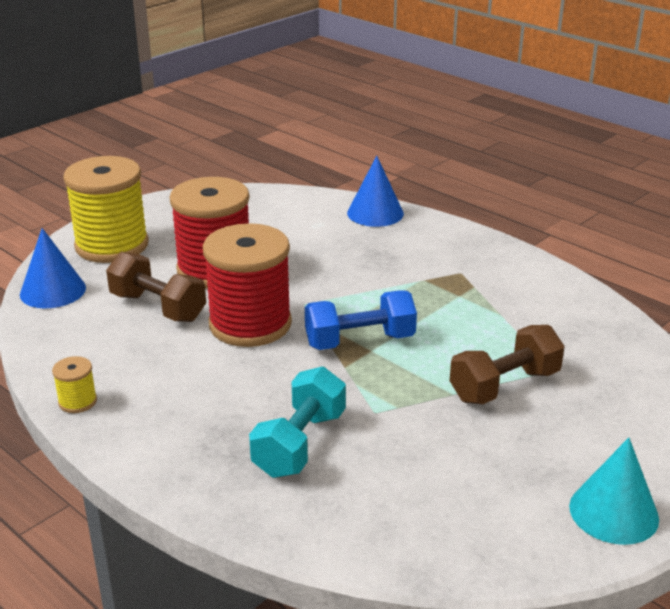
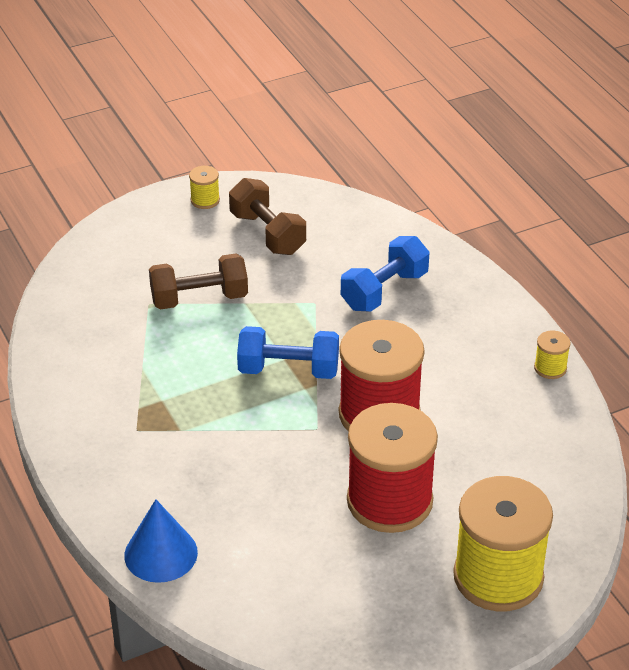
camera: 160 degrees left, 10 degrees up
blue cone [20,228,86,308] -> none
brown dumbbell [106,252,206,322] -> brown dumbbell moved to [229,178,306,255]
turquoise dumbbell [249,366,346,478] -> blue dumbbell [341,236,430,312]
turquoise cone [569,438,659,545] -> yellow spool [189,166,220,209]

